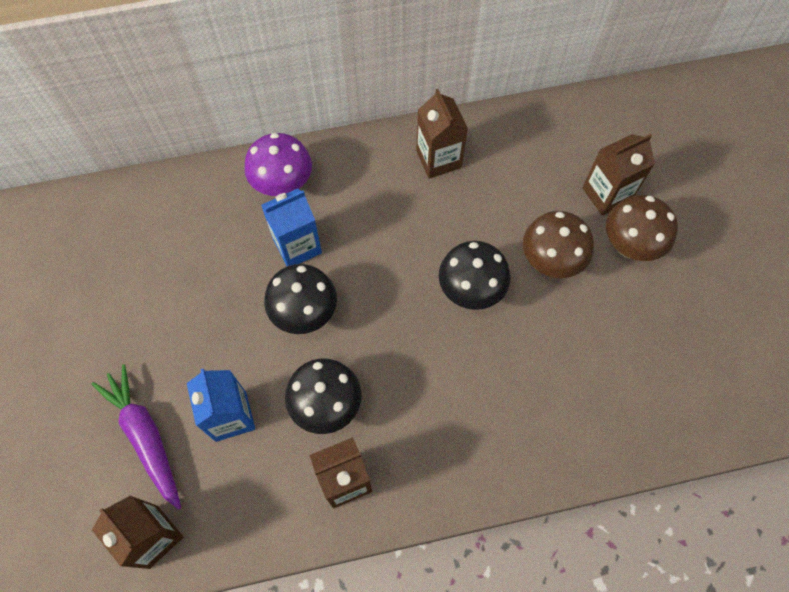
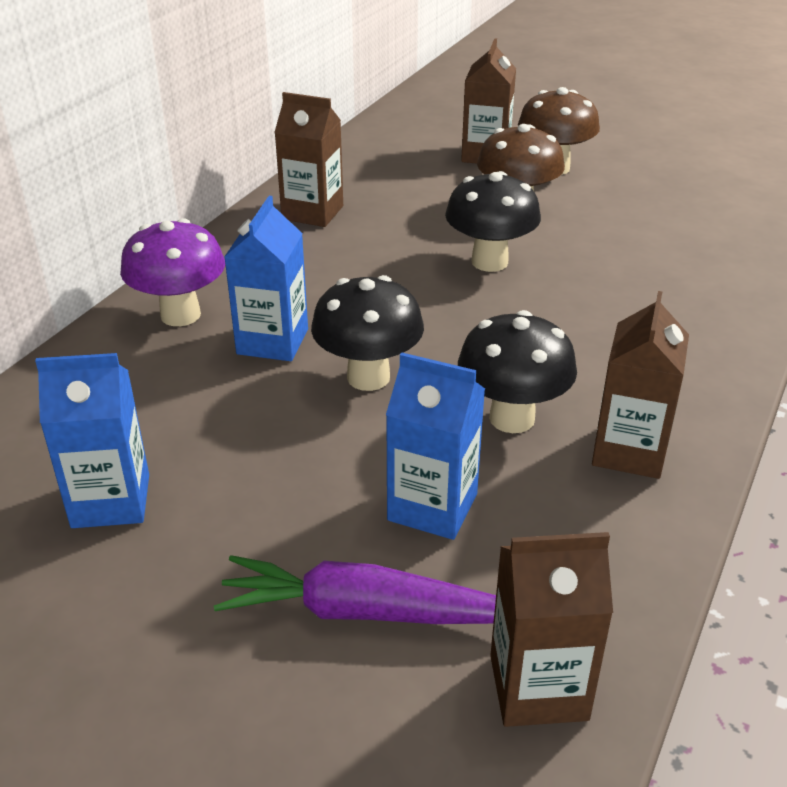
camera: 50 degrees left, 30 degrees down
none -> blue carton [35,353,149,528]

